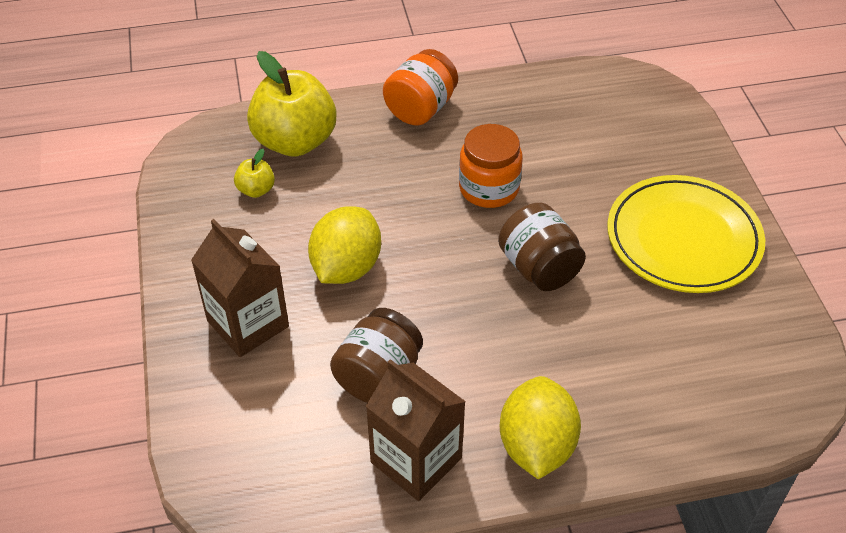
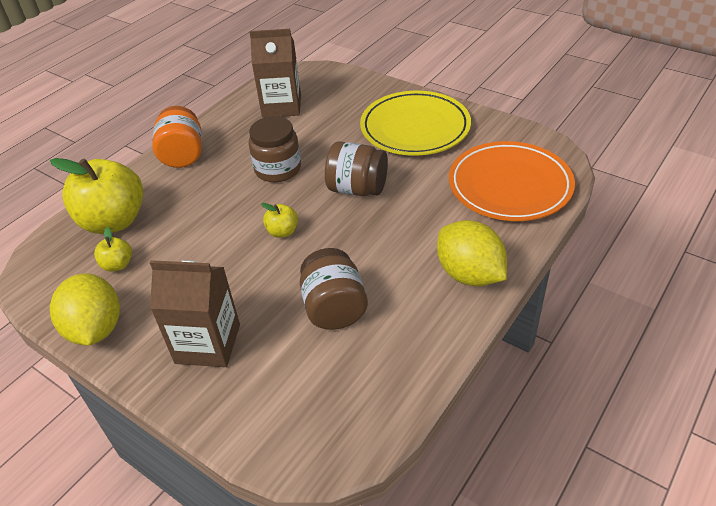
camera: 40 degrees left, 5 degrees down
yellow lemon [308,206,381,284] -> yellow lemon moved to [50,273,120,346]
brown carton [366,359,466,501] -> brown carton moved to [249,29,301,118]
orange jar [459,124,523,208] -> brown jar [249,116,301,182]
none -> yellow apple [261,203,298,238]
none -> orange plate [449,141,575,221]

